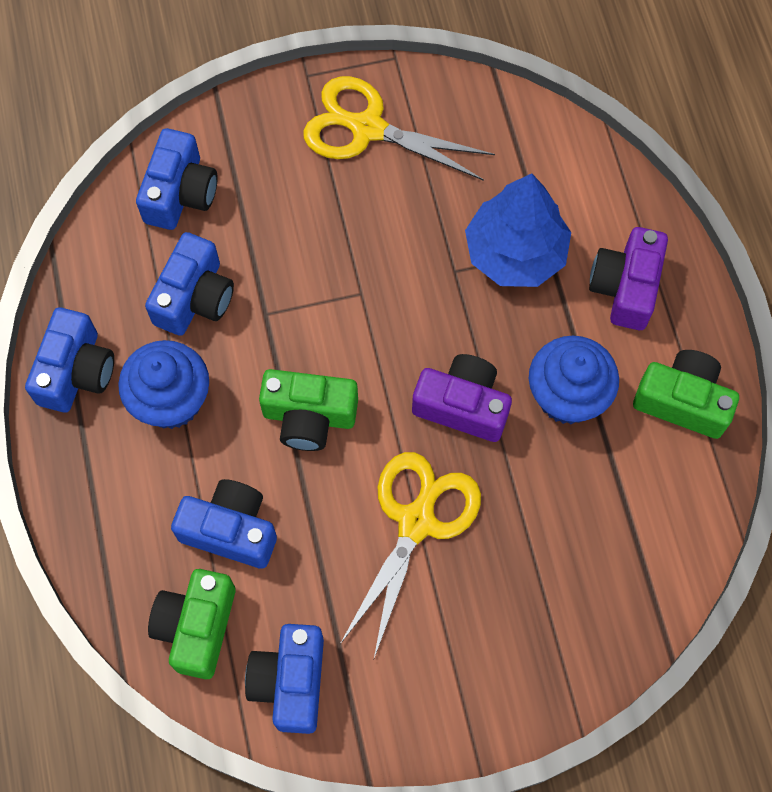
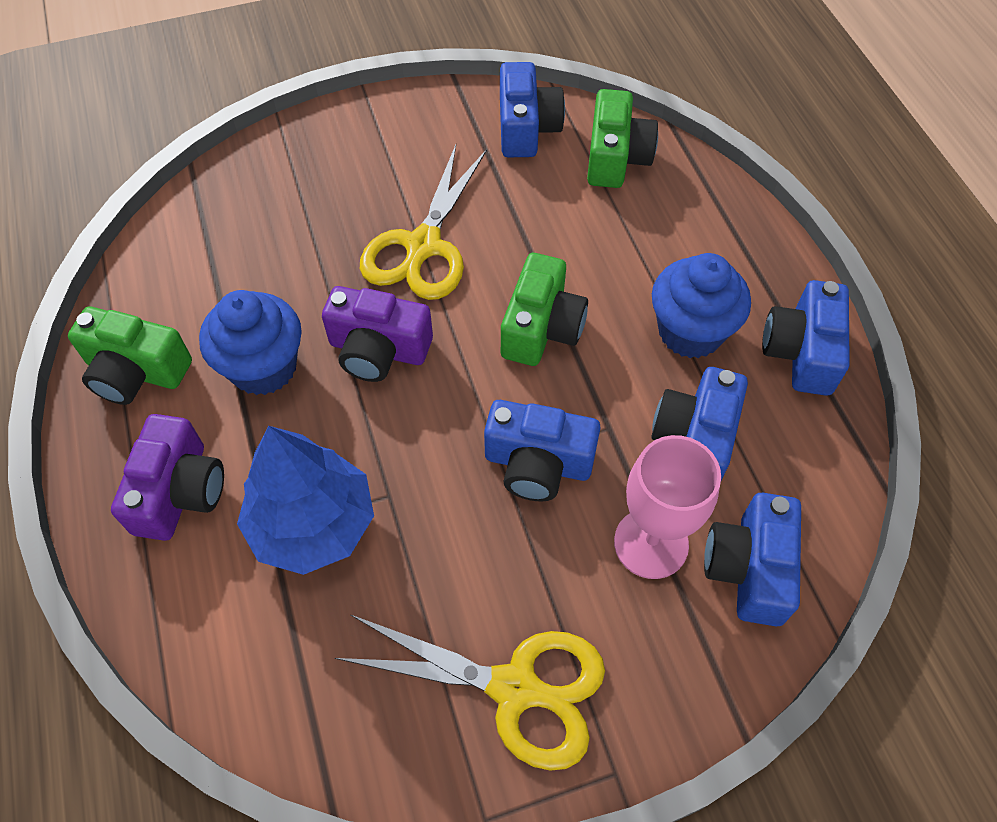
camera: 175 degrees right, 10 degrees down
blue camera [171,479,277,569] -> blue camera moved to [484,400,601,501]
green camera [259,369,358,451] -> green camera turned 105 degrees clockwise [501,253,588,366]
none -> pink goblet [614,435,721,579]

